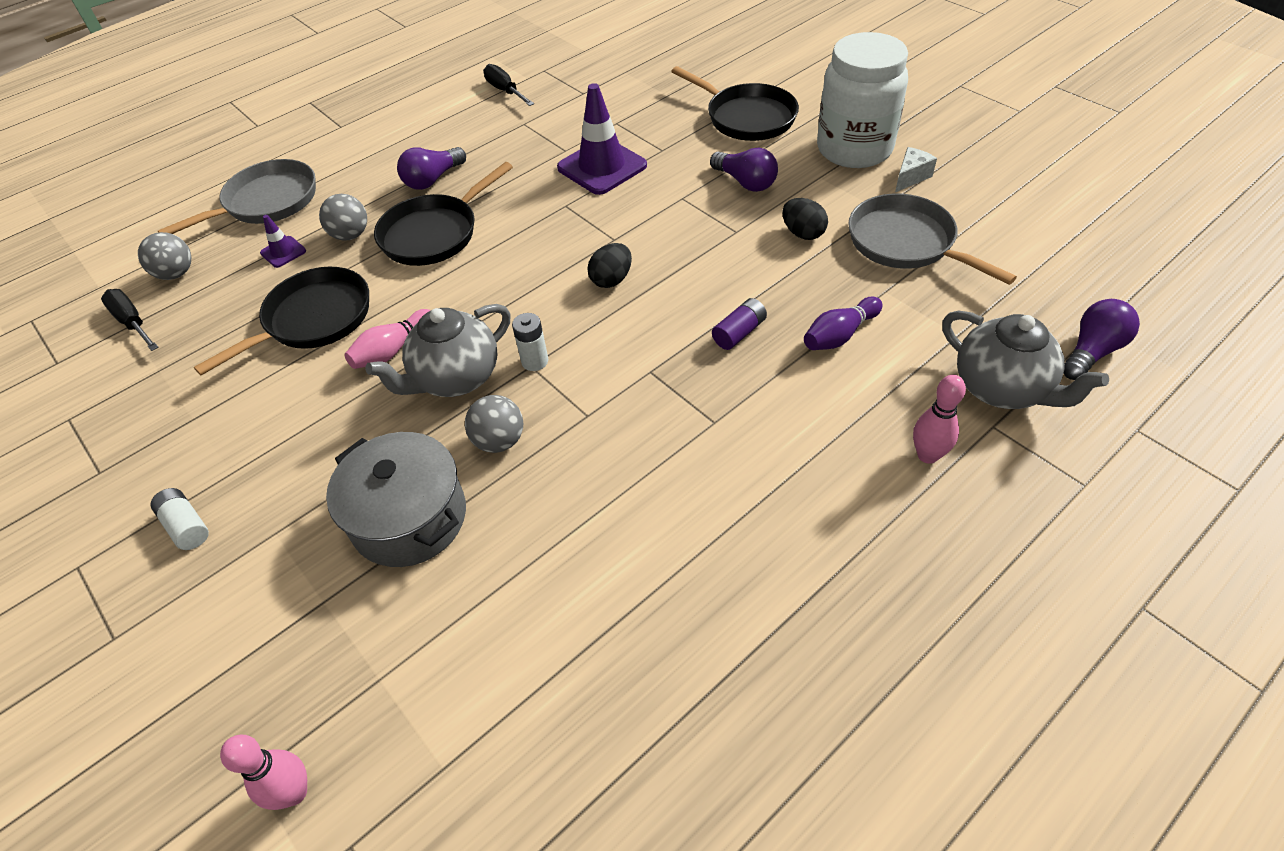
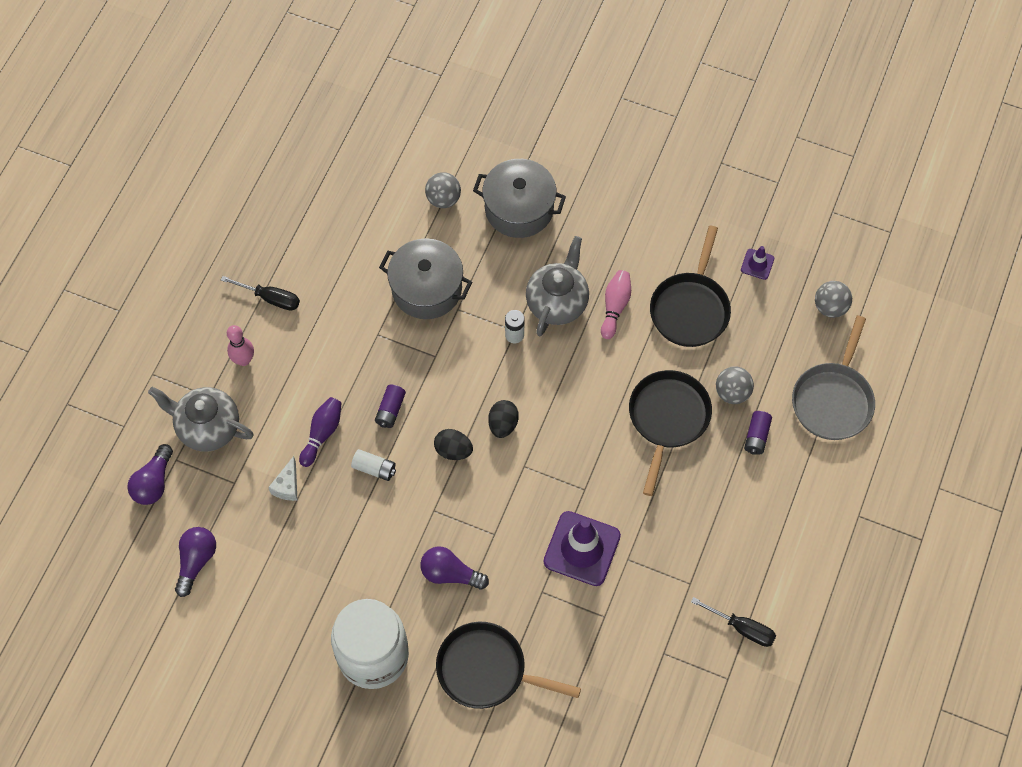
camera: 150 degrees right, 15 degrees up
black screwdriver [101,289,158,351] -> black screwdriver moved to [221,276,300,311]
white battery [151,488,209,550] -> white battery moved to [351,449,396,481]
pink bowling pin [220,735,307,810] -> none
purple traffic cone [260,215,306,268] -> purple traffic cone moved to [741,246,774,280]
purple light bulb [397,147,466,190] -> purple light bulb moved to [175,527,216,597]
grey ball [465,395,523,453] -> grey ball moved to [425,172,461,208]
black egg [782,198,828,240] -> black egg moved to [434,429,473,460]
grey pan [848,194,1017,285] -> none
white cheese [895,147,937,192] -> white cheese moved to [268,456,298,501]
none -> grey pot [379,238,472,319]
none -> purple battery [744,411,772,455]

